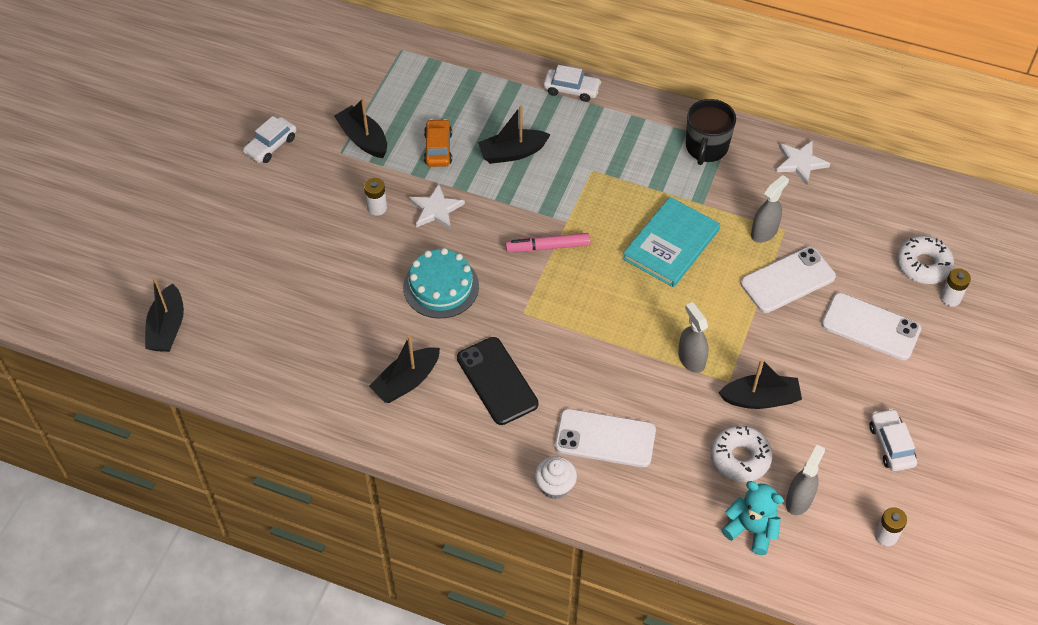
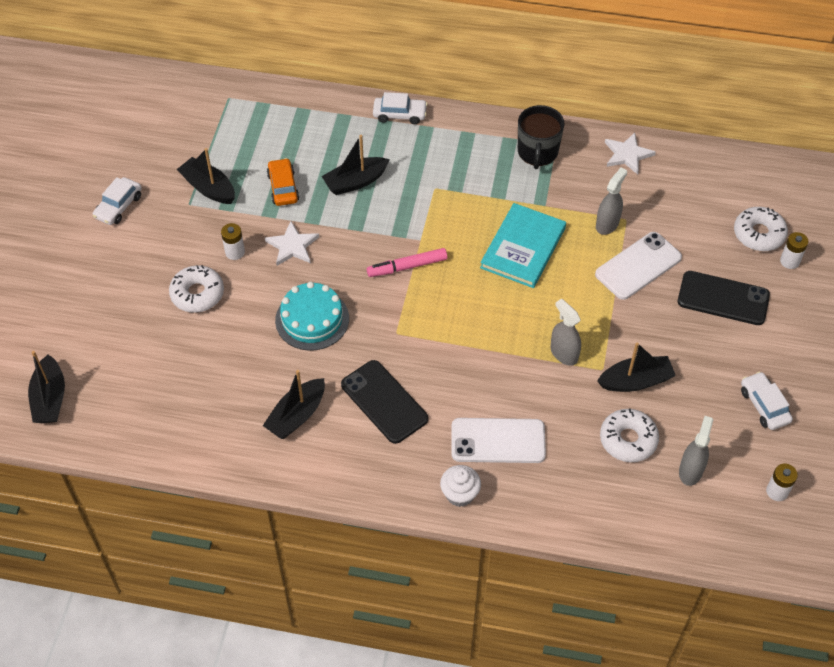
camera: 10 degrees left, 0 degrees up
turquoise teddy bear [722,481,784,555] -> none
white phone [822,293,921,360] -> black phone [678,271,770,325]
none -> white donut [169,265,224,313]

